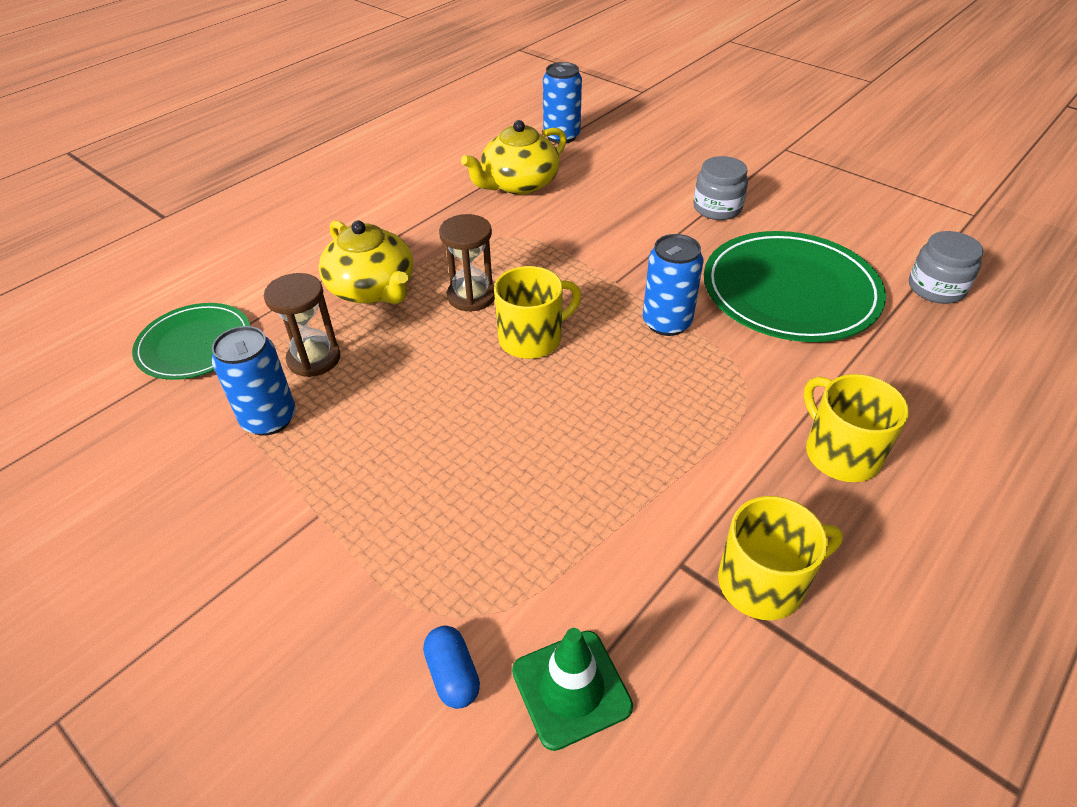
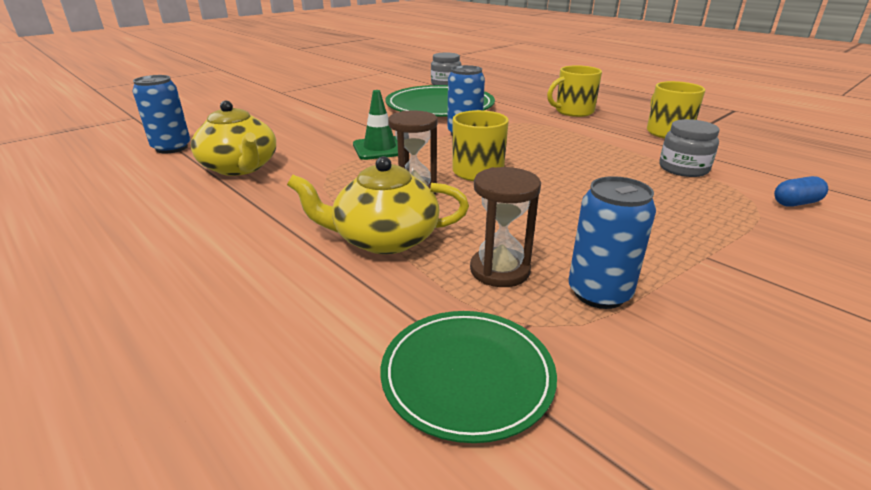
camera: 85 degrees left, 15 degrees down
yellow teapot [319,220,413,304] -> yellow teapot turned 150 degrees counterclockwise [287,156,469,254]
green traffic cone [512,628,633,751] -> green traffic cone moved to [353,90,398,160]
grey jar [693,156,748,220] -> grey jar moved to [659,119,720,177]

